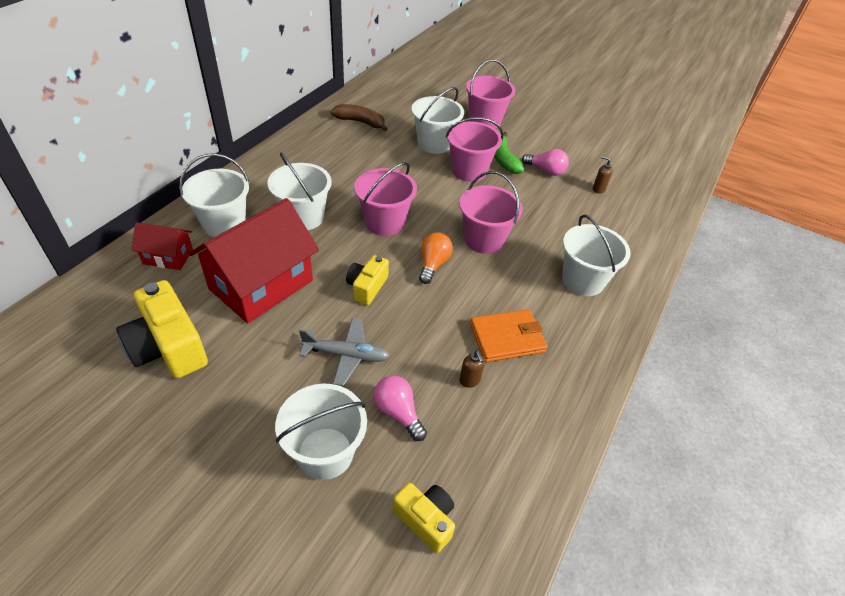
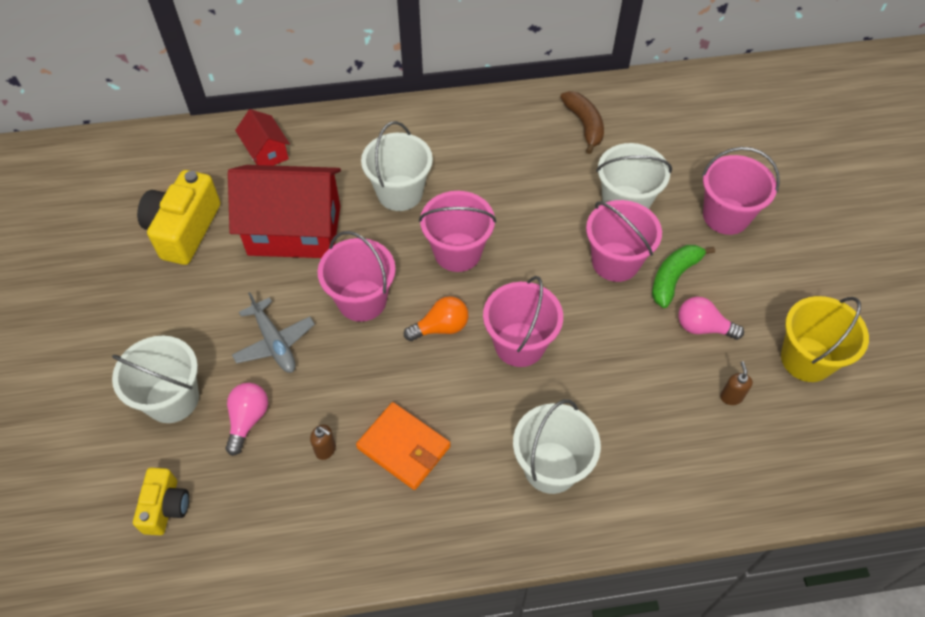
camera: 55 degrees right, 10 degrees up
white bucket [179,153,249,237] -> none
yellow camera [346,255,389,305] -> pink bucket [318,231,396,322]
brown soap dispenser [459,351,485,388] -> brown soap dispenser turned 90 degrees counterclockwise [310,425,336,460]
pink light bulb [522,149,569,176] -> pink light bulb turned 120 degrees clockwise [678,297,744,340]
none -> yellow bucket [781,296,869,382]

